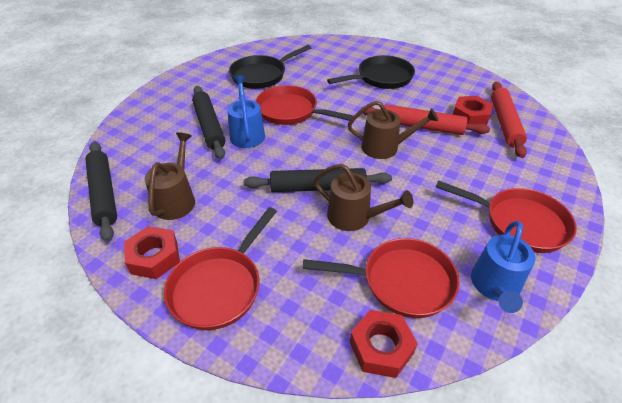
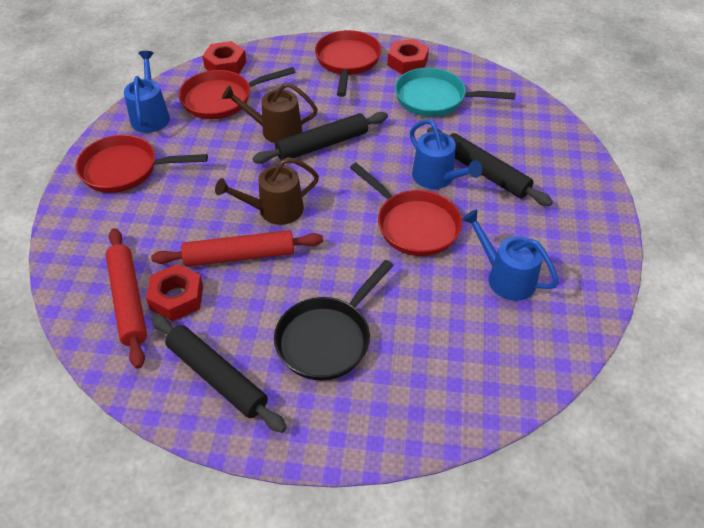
camera: 155 degrees right, 5 degrees up
black rolling pin [85,142,117,242] -> black rolling pin moved to [151,314,287,433]
brown watering can [145,132,195,220] -> turquoise pan [395,68,516,117]
black pan [229,45,311,89] -> blue watering can [462,209,559,301]
red pan [255,85,353,125] -> red pan turned 45 degrees clockwise [350,163,462,256]

